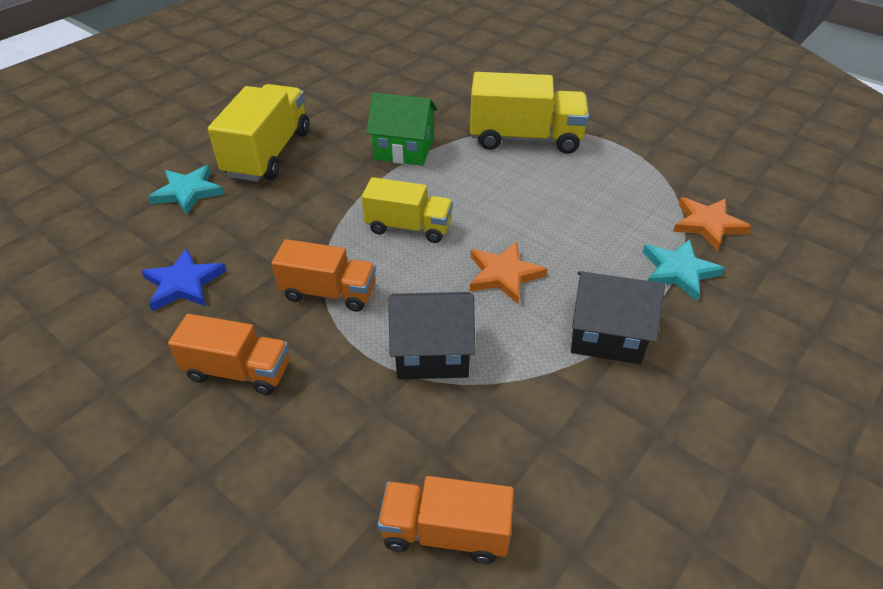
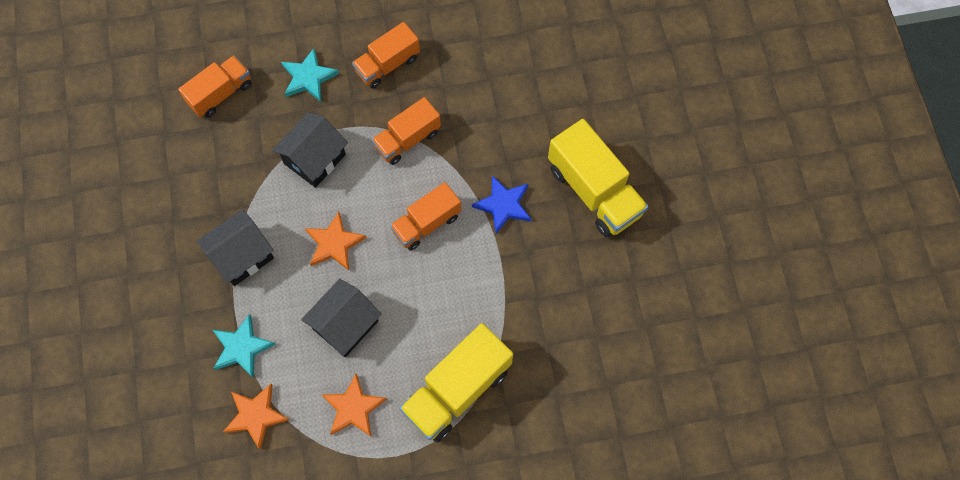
camera: 130 degrees right, 25 degrees up
blue star [141,248,226,311] -> blue star moved to [472,175,531,234]
turquoise star [148,165,224,214] -> turquoise star moved to [281,48,339,102]
yellow truck [362,177,453,243] -> orange truck [390,182,461,251]
green house [366,93,437,166] -> none
none -> black house [301,279,382,357]
none -> orange star [322,374,387,437]

